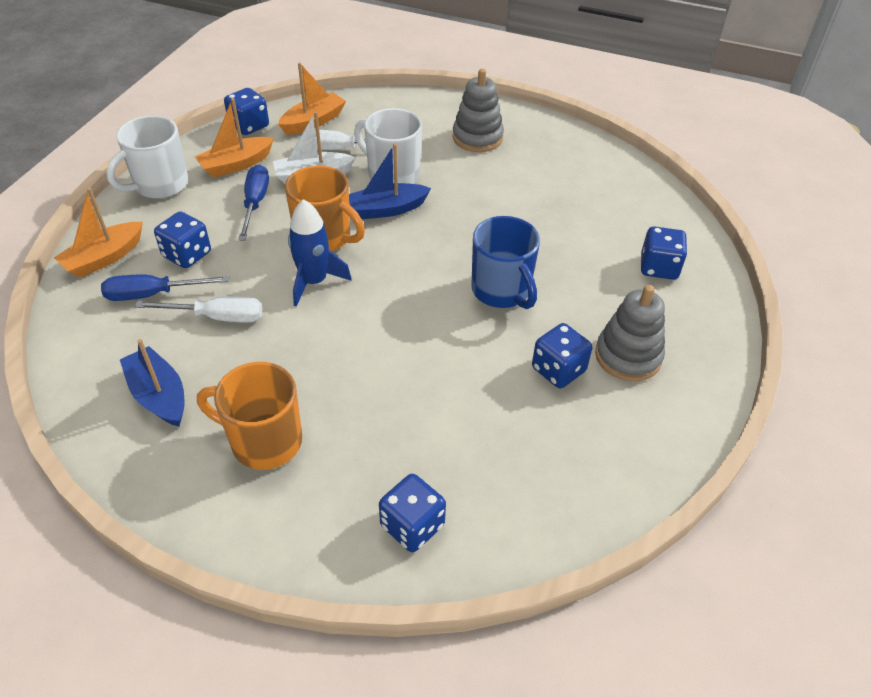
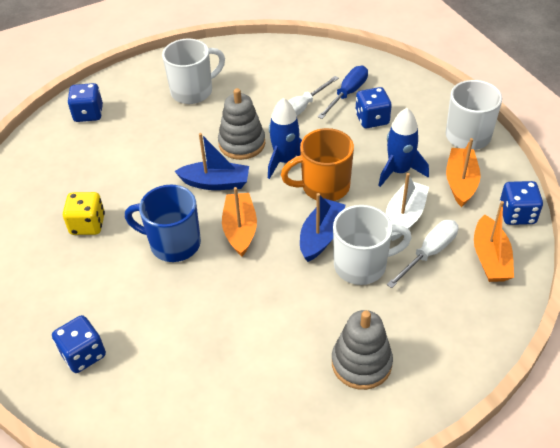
camera: 135 degrees right, 0 degrees up
orange boat [54,188,143,278] -> orange boat moved to [222,187,257,257]
blue boat [120,339,185,427] -> blue boat moved to [175,133,249,190]
orange mug [197,362,302,470] -> white mug [162,39,225,104]
blue screwdriver [238,165,269,240] -> blue rocket [378,108,429,187]
blue dice [532,323,592,388] -> yellow dice [63,192,105,235]
grey stacking toy [595,285,665,381] -> grey stacking toy moved to [218,88,265,160]

